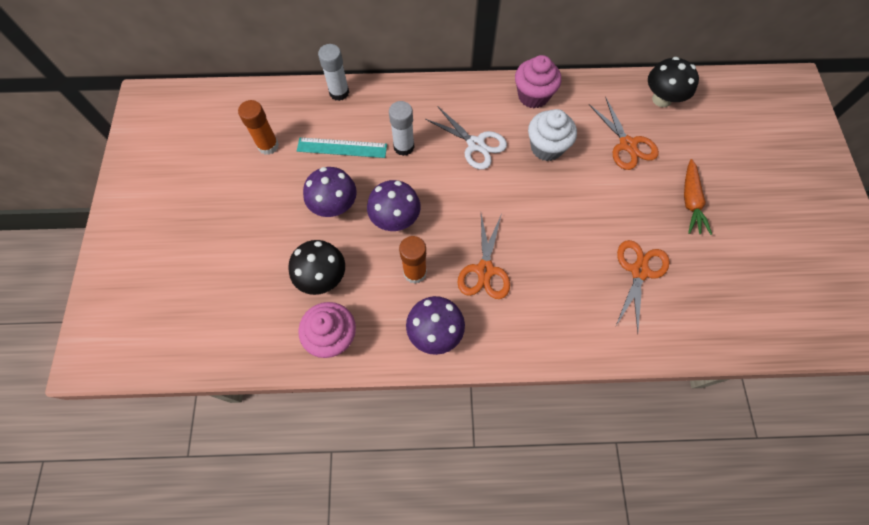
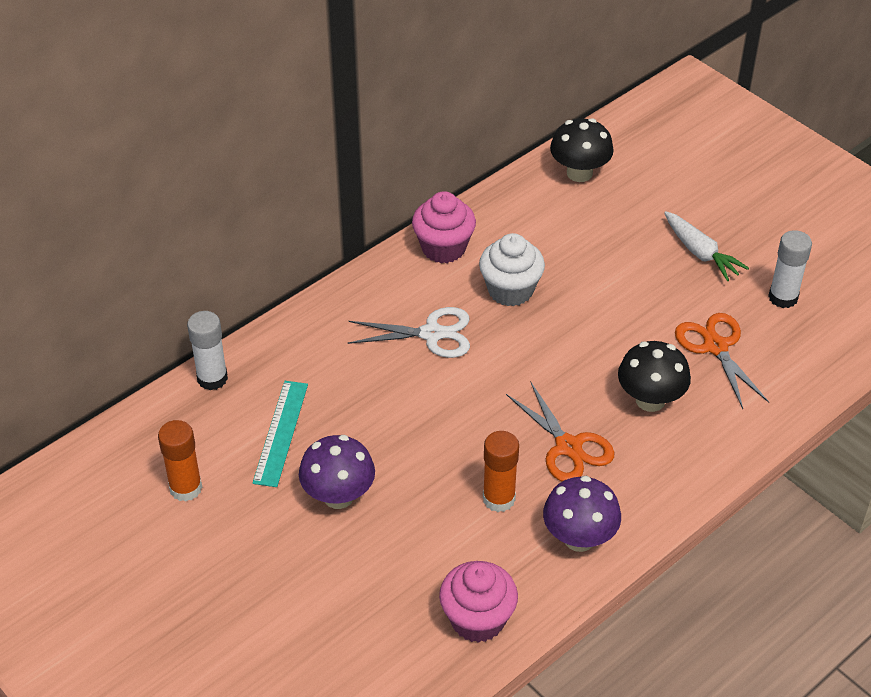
camera: 40 degrees left, 20 degrees down
black mushroom [288,240,345,295] -> black mushroom moved to [618,341,691,412]
turquoise ruler [297,137,387,158] -> turquoise ruler turned 45 degrees counterclockwise [253,381,308,487]
purple mushroom [367,180,421,231] -> none
white glue stick [389,101,415,156] -> white glue stick moved to [768,230,812,308]
orange scissors [589,97,659,170] -> none
orange carrot [684,159,712,235] -> white carrot [664,211,749,281]

